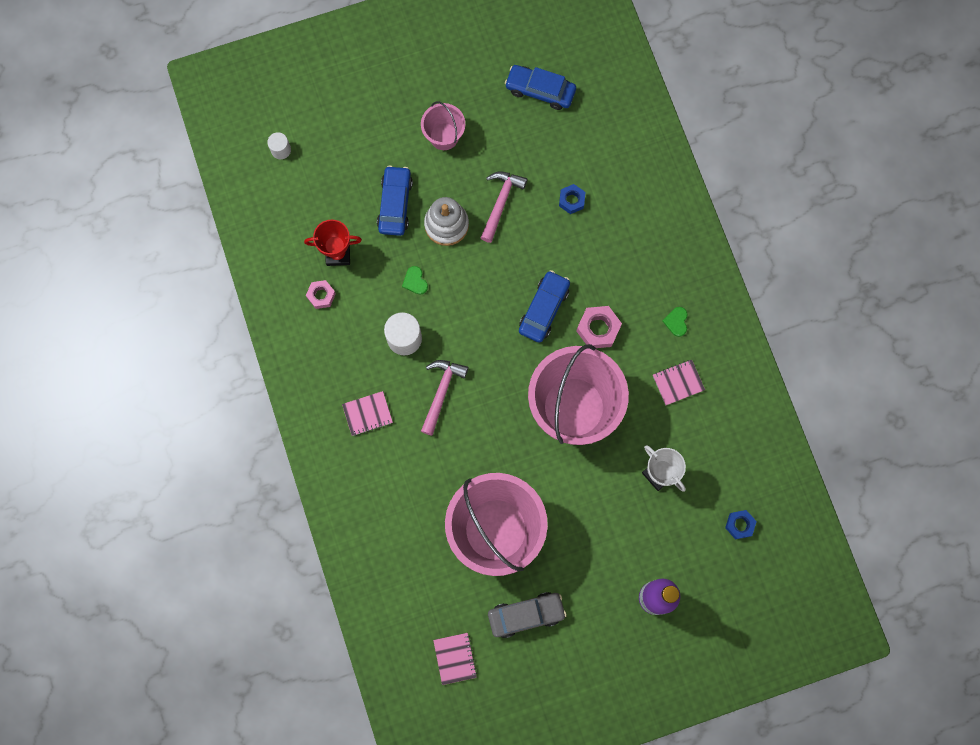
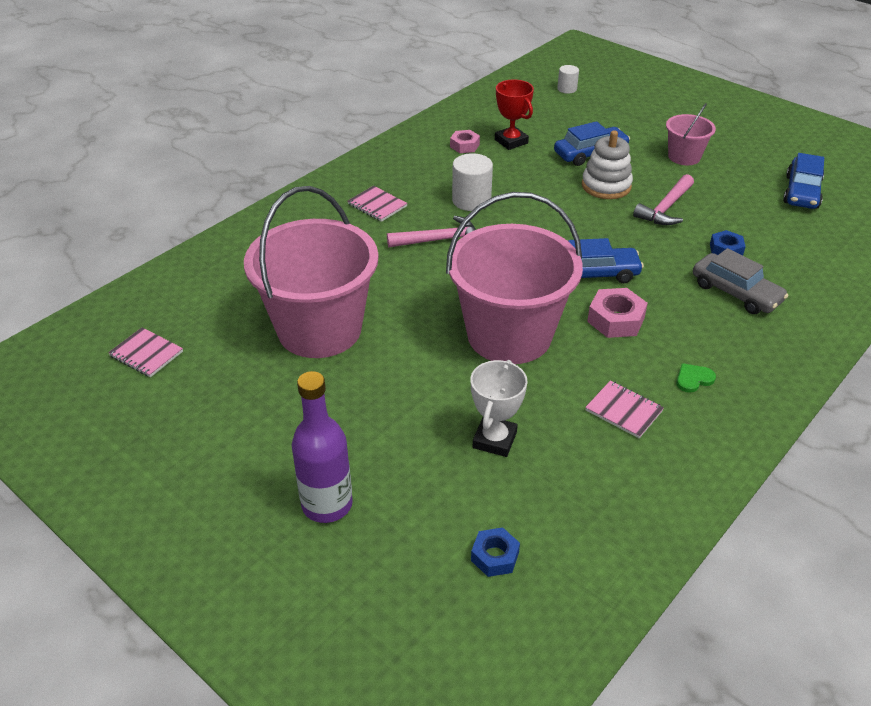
camera: 60 degrees right, 35 degrees down
green heart [402,266,428,295] -> none
pink notebook [433,633,477,685] -> pink notebook turned 75 degrees clockwise [108,328,183,377]
pink hammer [481,172,527,243] -> pink hammer turned 135 degrees clockwise [633,174,694,225]
grey car [488,592,567,638] -> grey car moved to [693,248,789,314]
blue car [505,65,576,110] -> blue car turned 150 degrees counterclockwise [783,153,824,209]

